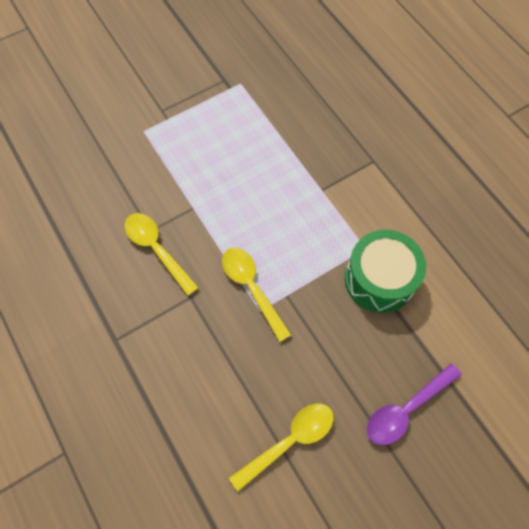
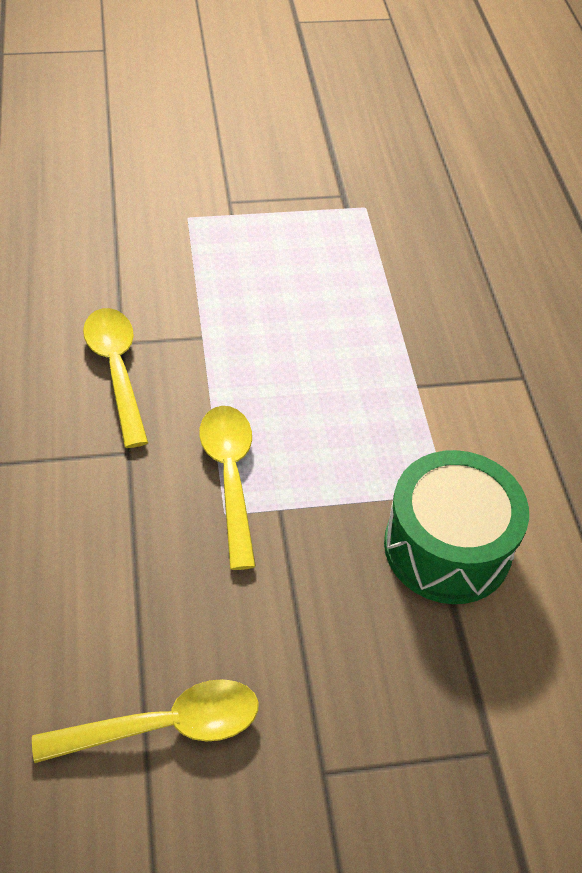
camera: 20 degrees right, 15 degrees down
purple spoon [367,363,461,445] -> none

